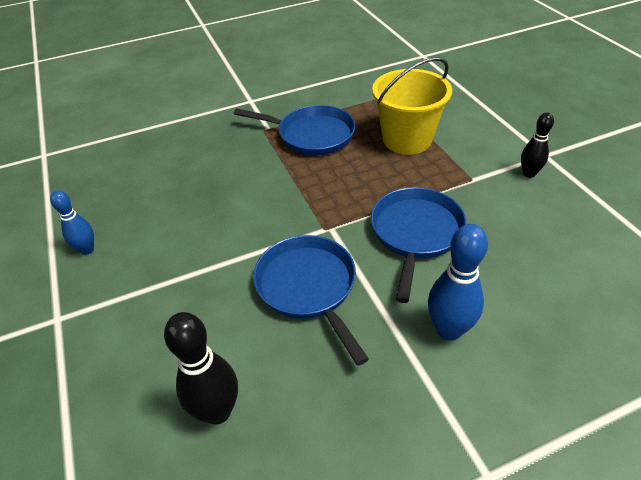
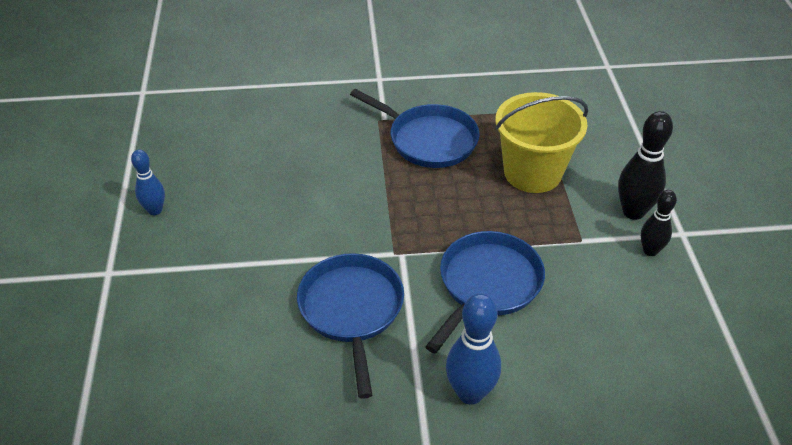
camera: 15 degrees right, 0 degrees up
black bowling pin [164,312,238,425] -> black bowling pin moved to [618,111,673,220]

